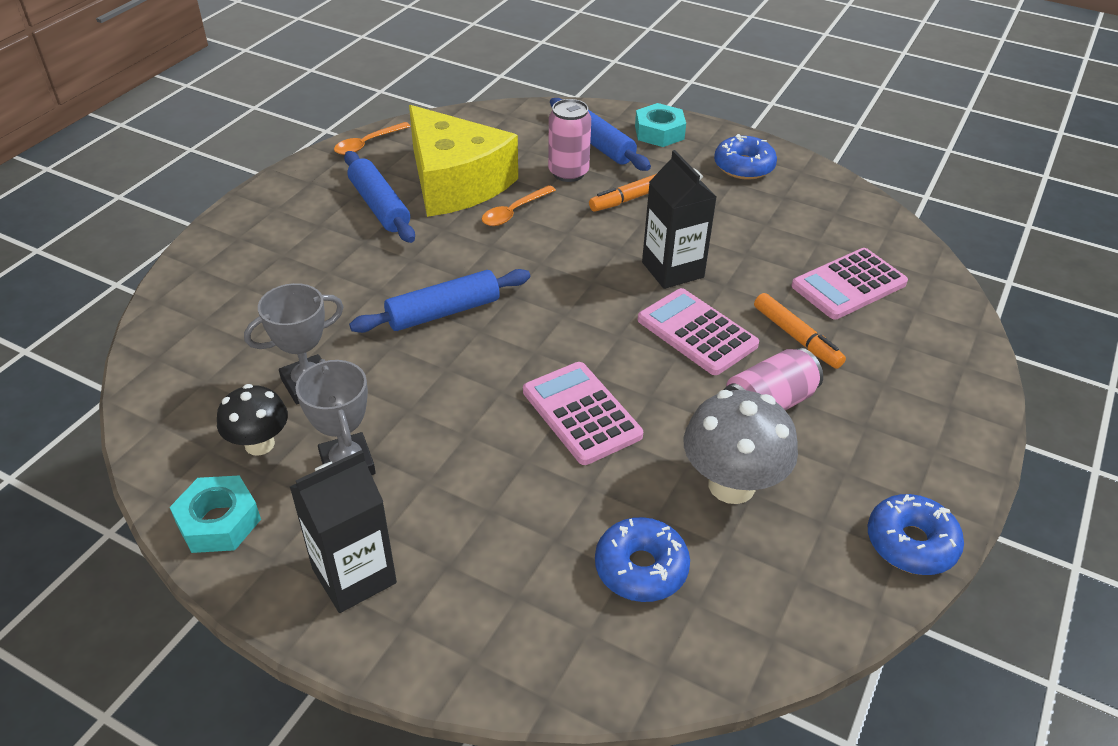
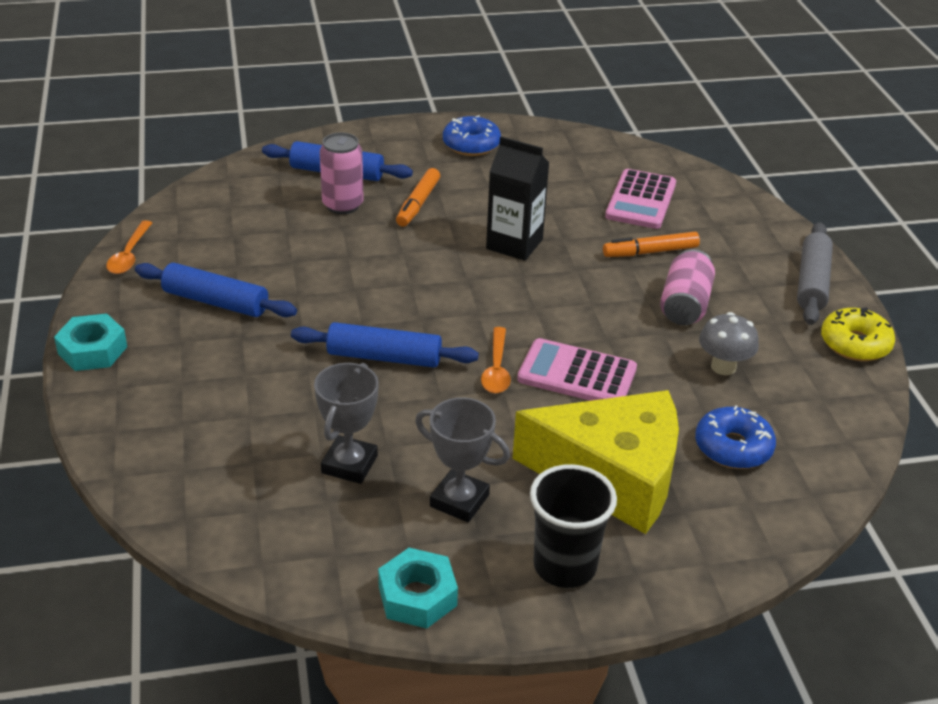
camera: 40 degrees left, 5 degrees down
black mushroom [217,384,288,456] -> none
black carton [290,450,397,613] -> black cup [530,464,617,588]
blue rolling pin [349,269,530,333] -> blue rolling pin turned 75 degrees clockwise [291,322,479,367]
yellow cheese [409,105,518,217] -> yellow cheese moved to [513,390,679,534]
orange spoon [482,185,556,226] -> orange spoon moved to [481,327,511,393]
turquoise nut [635,103,686,147] -> turquoise nut moved to [54,314,127,371]
pink calculator [638,288,759,375] -> none
grey mushroom [684,390,798,504] -> grey mushroom [699,312,759,375], size x0.64
orange marker [754,293,846,369] -> orange marker turned 150 degrees clockwise [603,232,700,257]
blue donut [868,494,964,575] -> yellow donut [821,307,895,361]
none -> grey rolling pin [797,222,833,325]

